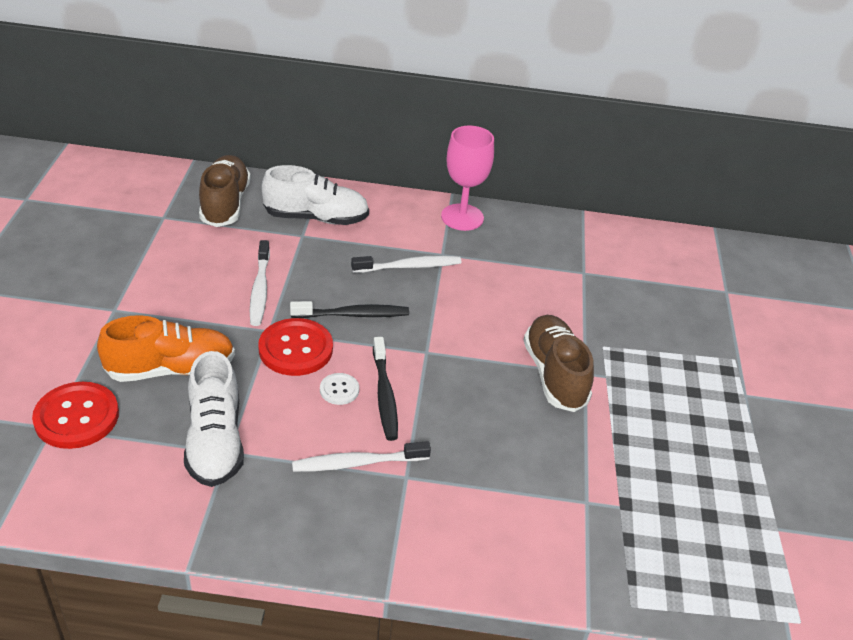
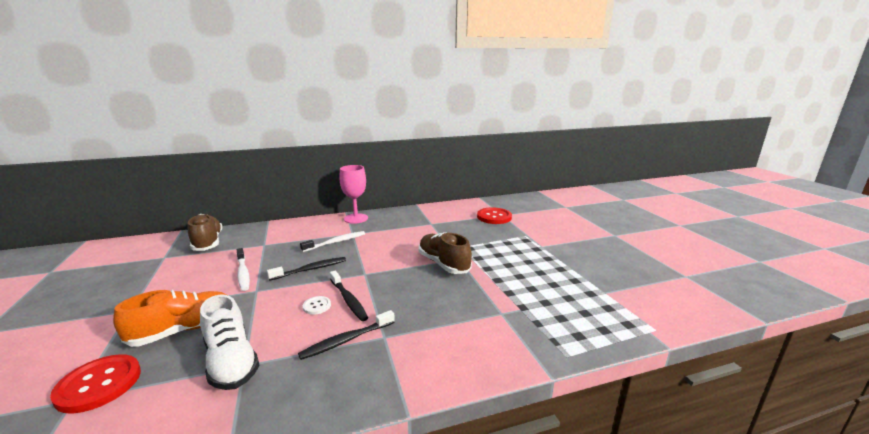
camera: 20 degrees left, 20 degrees down
red button [258,318,333,376] -> red button moved to [477,207,512,224]
white shoe [261,165,369,225] -> none
white toothbrush [292,441,431,472] -> black toothbrush [298,310,395,360]

